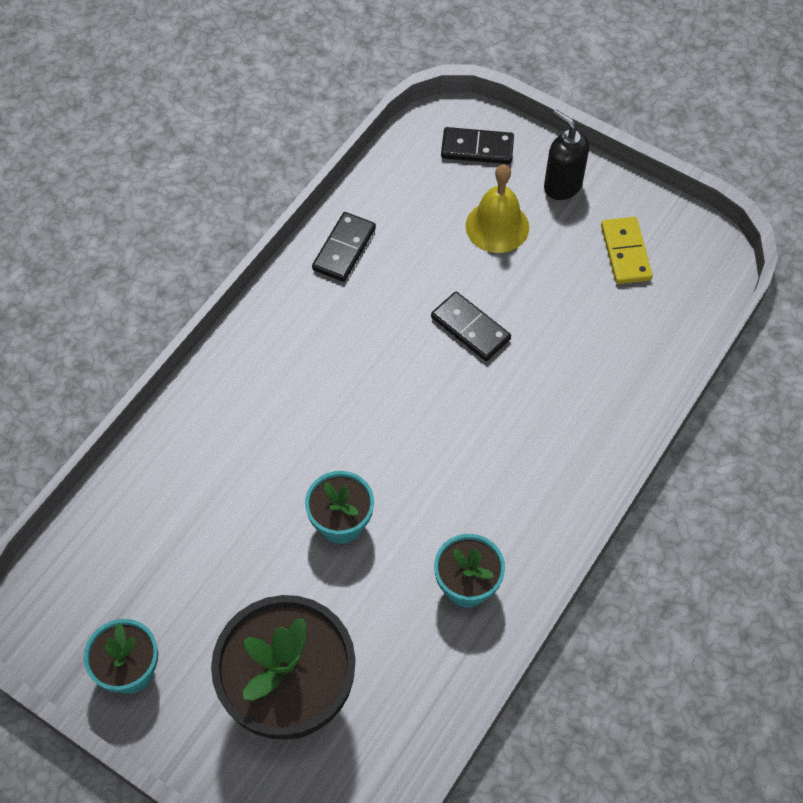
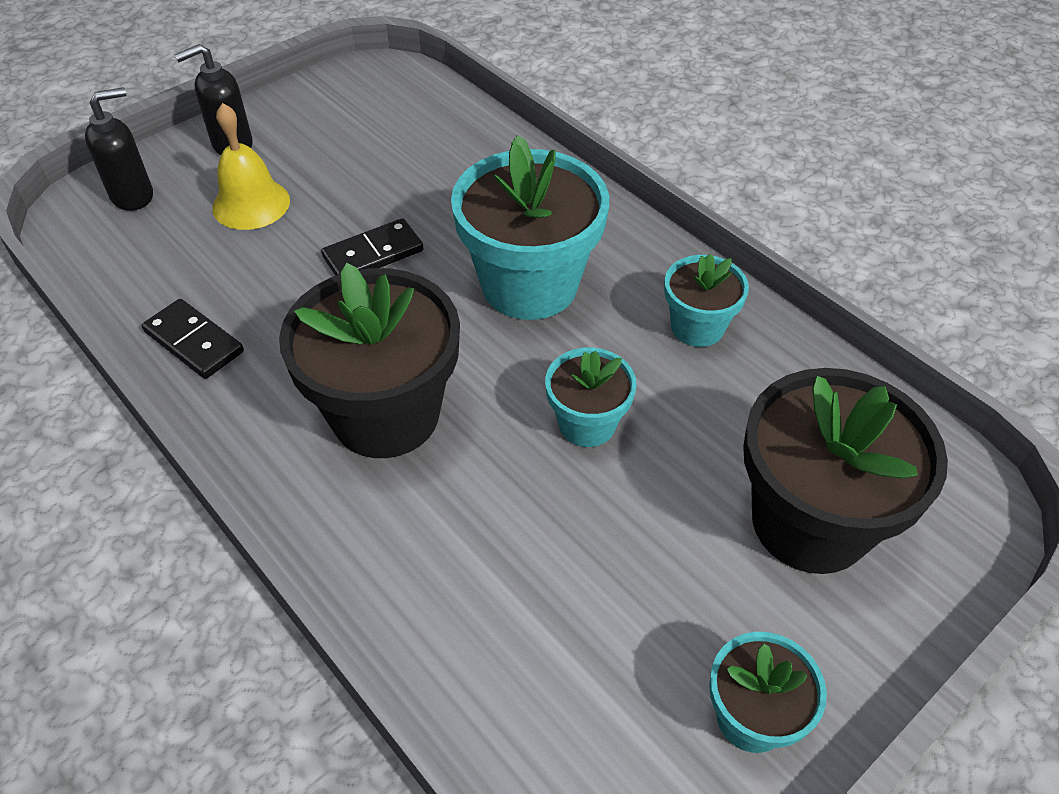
camera: 75 degrees left, 10 degrees down
black domino [441,127,514,164] -> black soap dispenser [85,87,153,211]
yellow domino [601,217,653,284] -> none
none -> black flower pot [279,263,460,458]
none -> turquoise flower pot [451,135,609,320]

